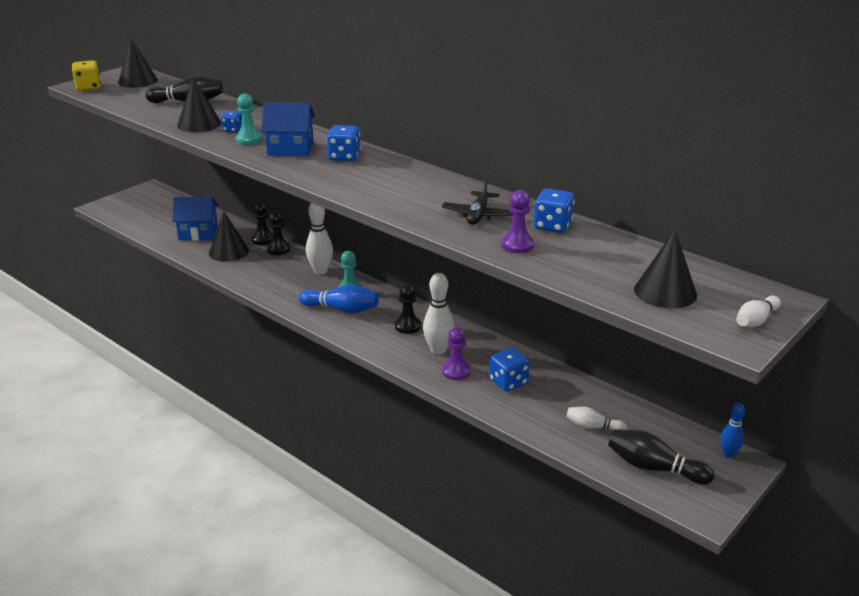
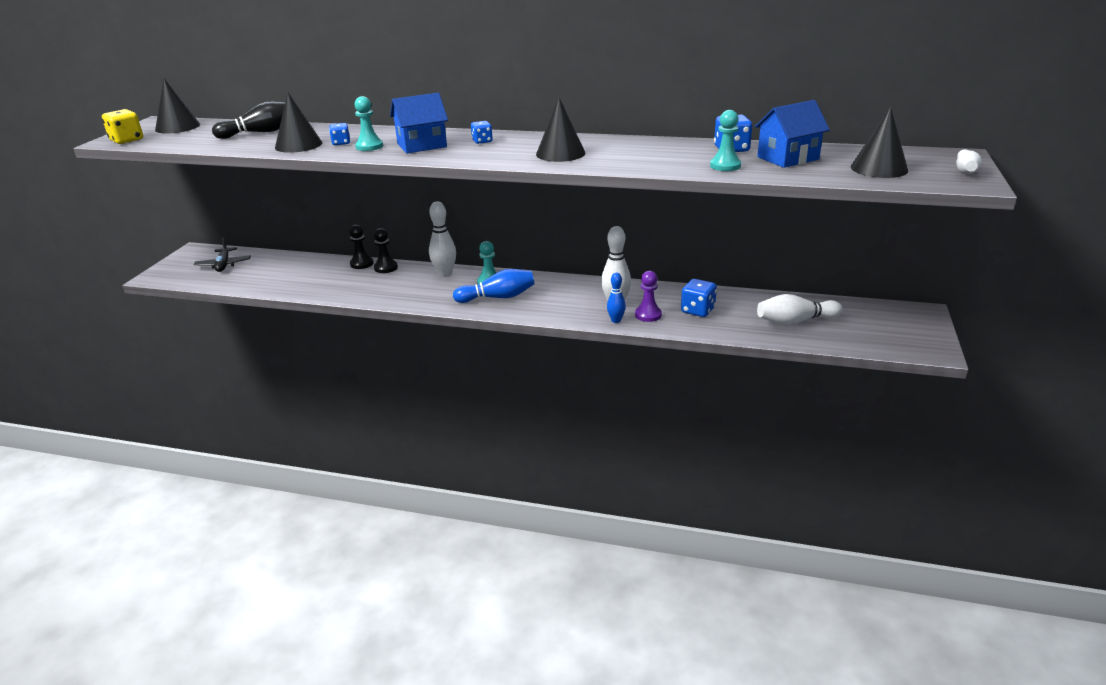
camera: 25 degrees left, 0 degrees up
blue house [172,197,218,241] -> blue house moved to [755,100,830,168]
black cone [209,212,249,262] -> black cone moved to [536,98,585,162]
blue dice [327,125,361,161] -> blue dice [471,121,493,144], size x0.63
black pawn [395,284,421,334] -> none
black plane [442,178,513,225] -> black plane moved to [194,238,251,272]
purple pawn [501,190,534,253] -> turquoise pawn [710,110,741,171]
white bowling pin [566,407,627,431] -> white bowling pin [757,294,843,325], size x1.63
black bowling pin [608,429,714,484] -> none
blue bowling pin [720,403,745,458] -> blue bowling pin moved to [607,273,626,323]

